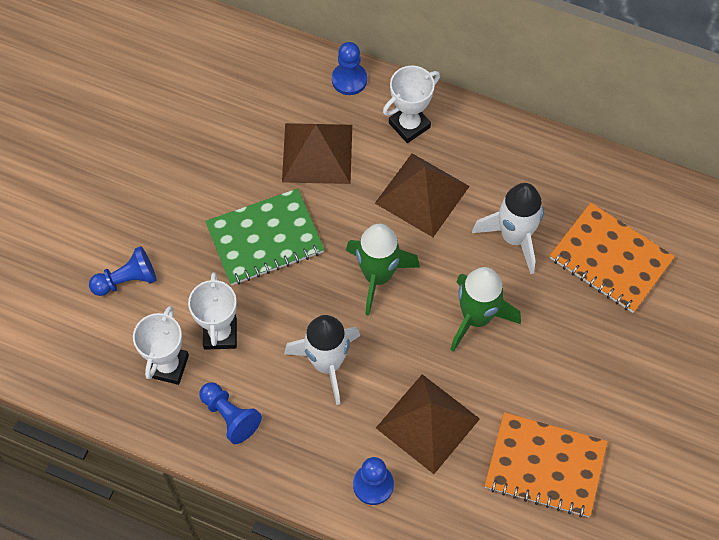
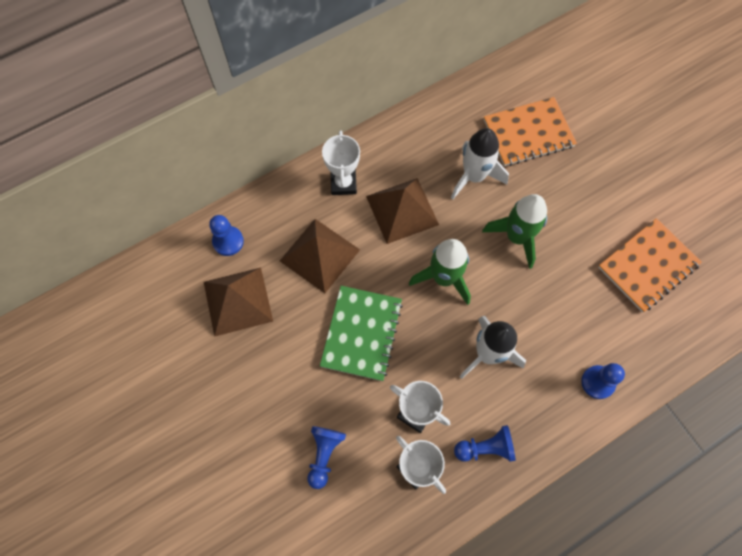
camera: 55 degrees left, 5 degrees up
blue pawn [332,42,367,95] -> blue pawn moved to [209,215,244,256]
brown pyramid [376,374,480,474] -> brown pyramid moved to [204,268,273,337]

